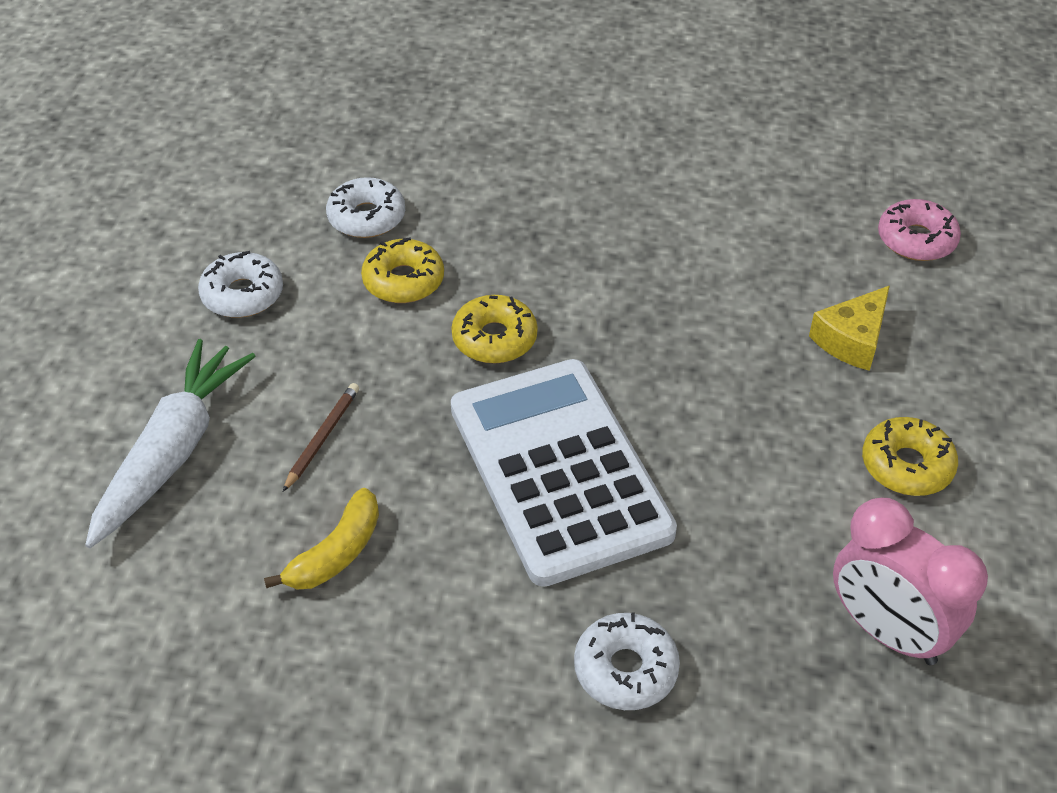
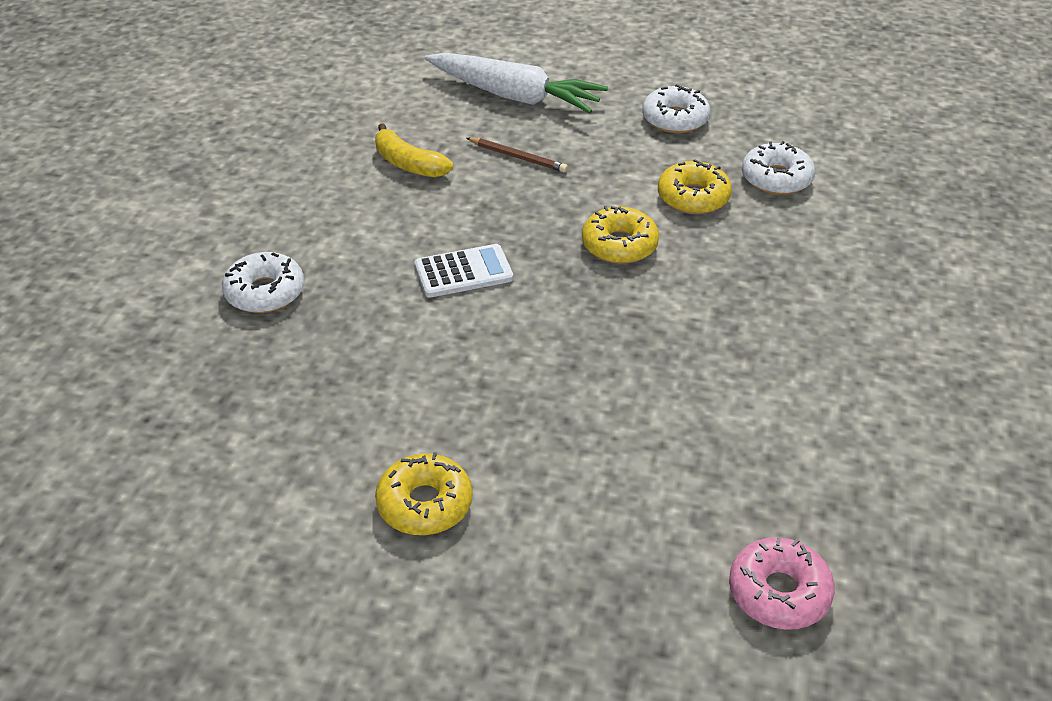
camera: 95 degrees right, 5 degrees down
white calculator [451,359,677,587] -> white calculator [414,244,513,298], size x0.43
yellow cheese [809,286,890,371] -> none
pink clock [833,498,988,665] -> none

